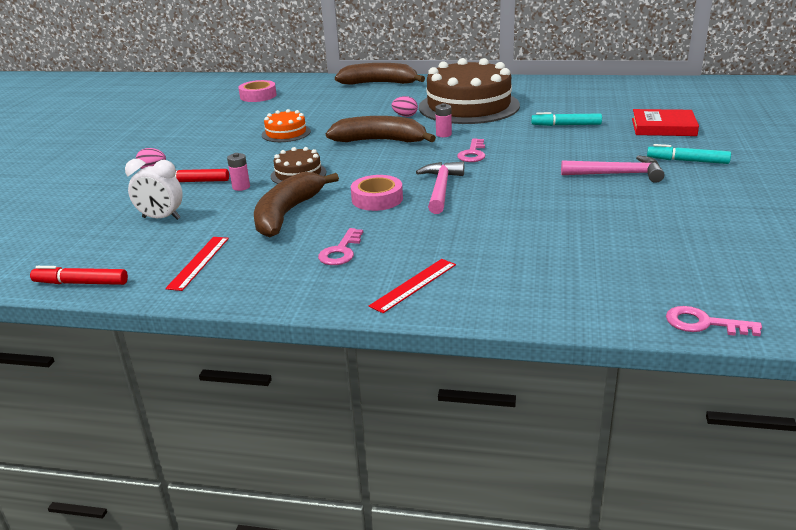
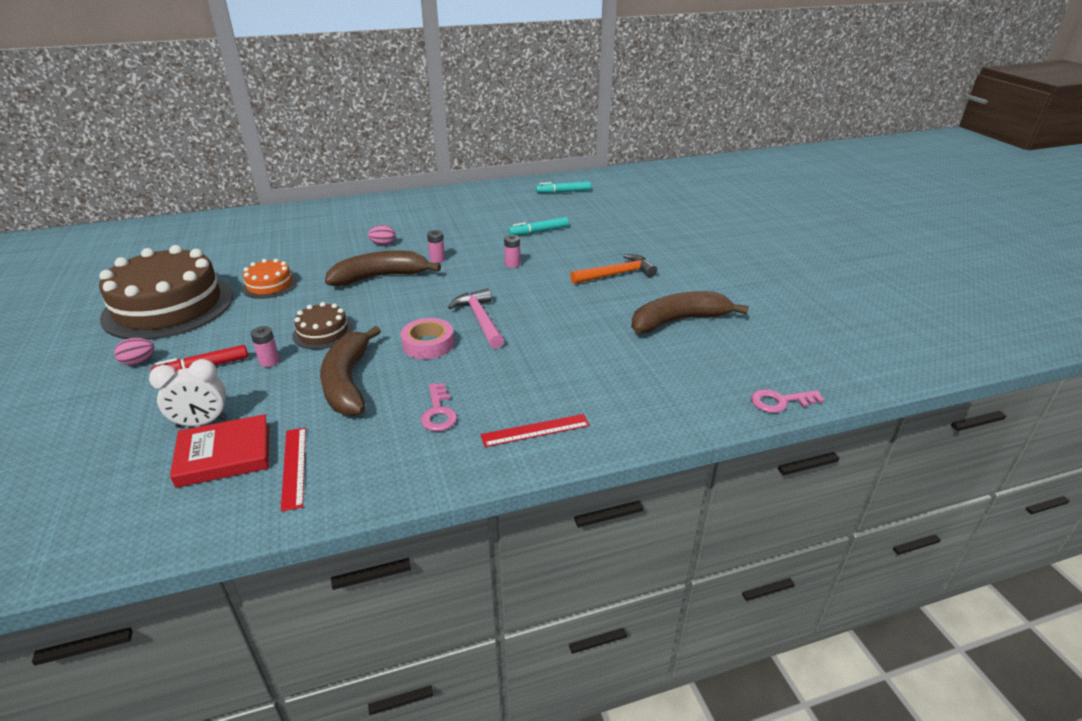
camera: 30 degrees left, 5 degrees up
red marker [30,266,128,285] -> none
pink tape [238,80,277,102] -> none
brown banana [335,63,425,85] -> brown banana moved to [631,291,749,334]
red ruler [369,259,456,313] -> red ruler turned 60 degrees clockwise [481,414,590,447]
brown cake [419,58,520,124] -> brown cake moved to [99,245,233,340]
pink key [457,138,485,162] -> none
pink hammer [561,155,665,183] -> orange hammer [570,254,657,284]
red book [632,109,699,136] -> red book moved to [170,414,269,488]
turquoise marker [647,144,731,164] -> turquoise marker moved to [536,181,591,193]
none -> pink battery [504,235,520,268]

